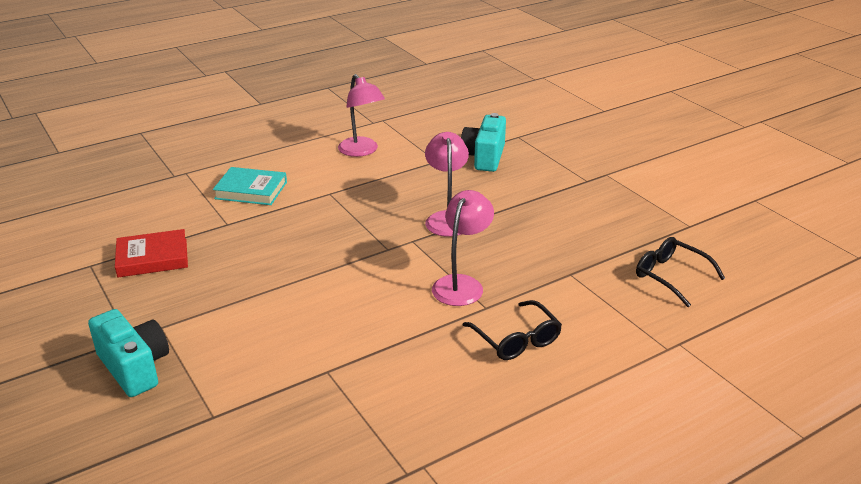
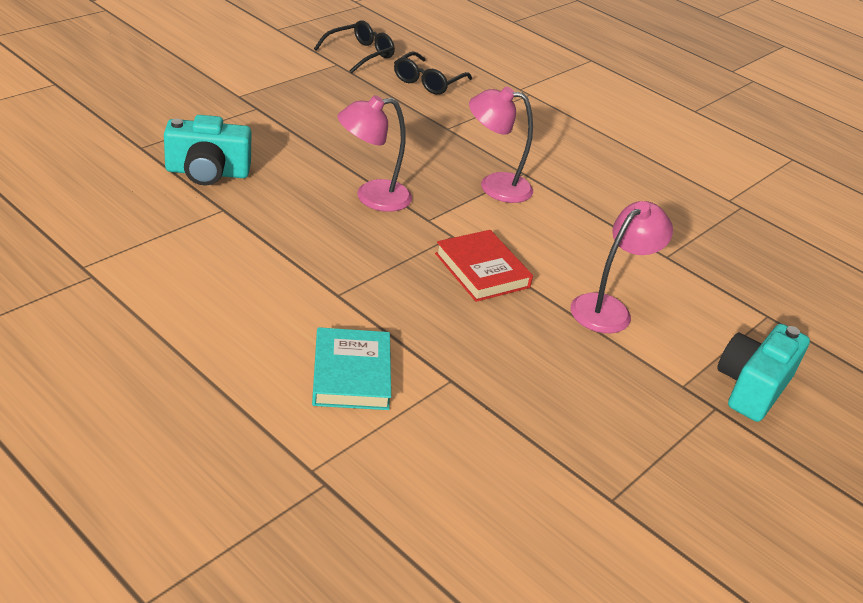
camera: 110 degrees left, 5 degrees up
red book [115,229,188,278] -> red book moved to [435,230,533,302]
pink lamp [338,74,385,157] -> pink lamp moved to [571,201,673,333]
black glasses [463,300,562,360] -> black glasses moved to [314,20,395,73]

